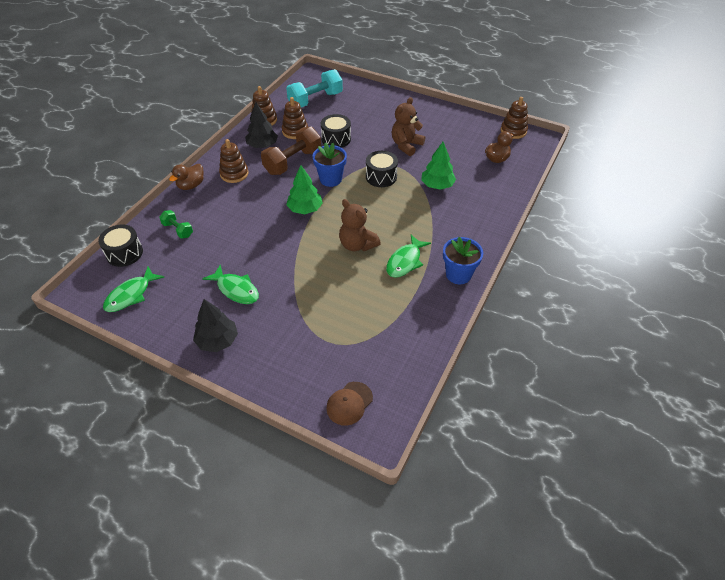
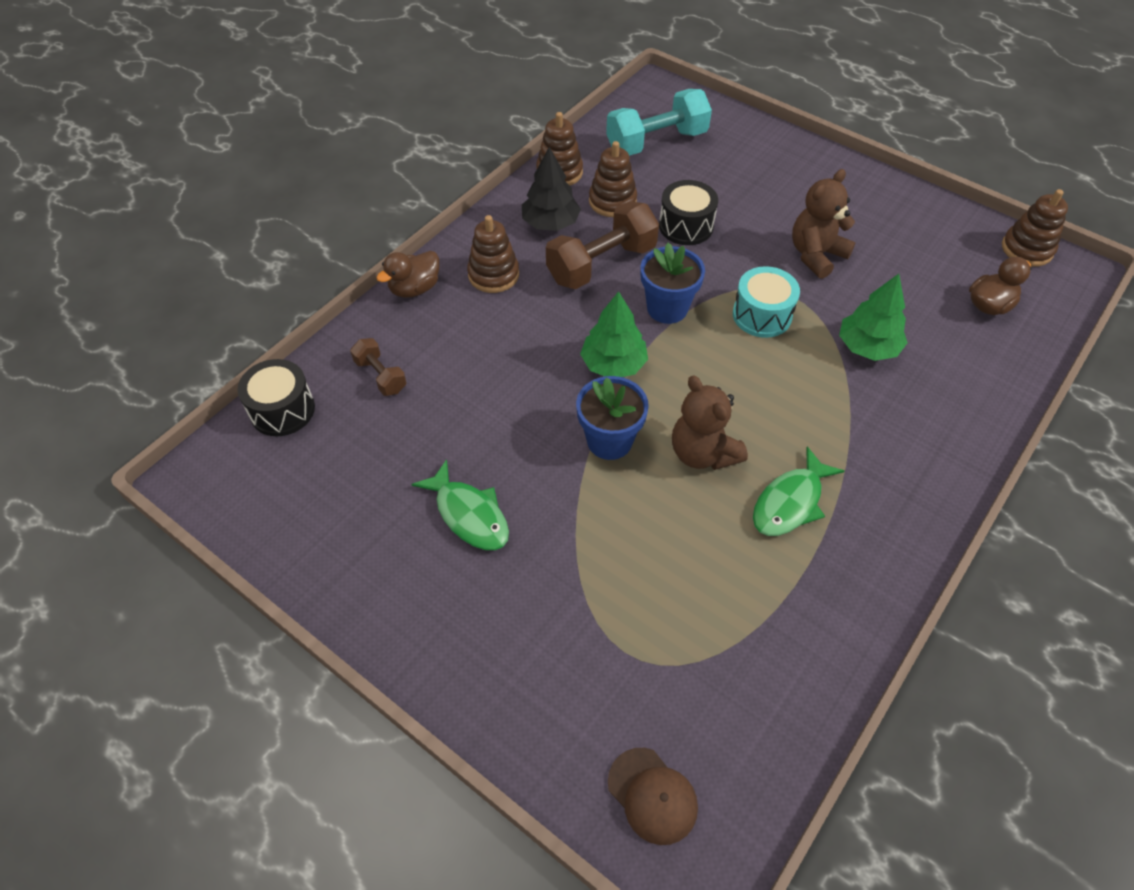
camera: 10 degrees right, 5 degrees up
green fish [103,267,164,312] -> none
green dumbbell [159,210,193,239] -> brown dumbbell [350,338,406,396]
black tree [193,299,238,352] -> none
brown cap [326,382,373,426] -> brown cap turned 90 degrees counterclockwise [608,748,698,845]
black drum [366,151,398,187] -> turquoise drum [733,266,800,338]
blue flower pot [443,237,483,284] -> blue flower pot moved to [576,376,649,460]

